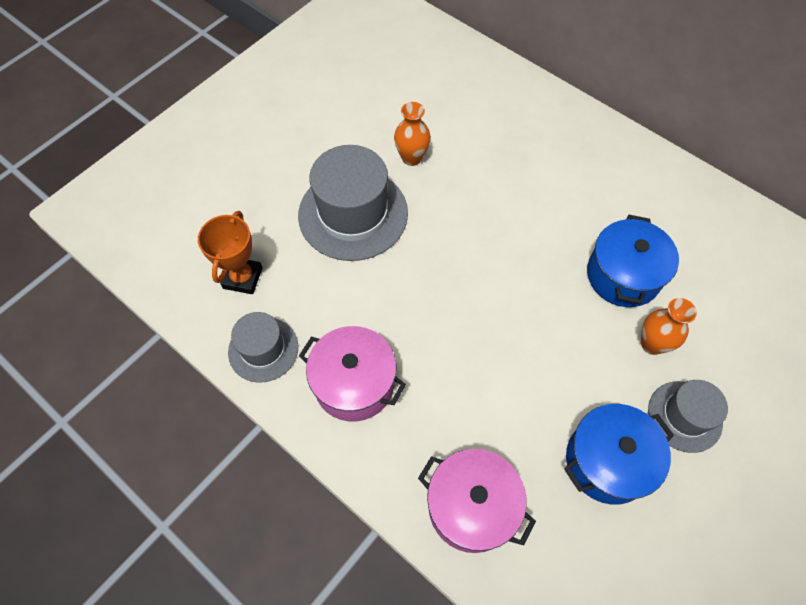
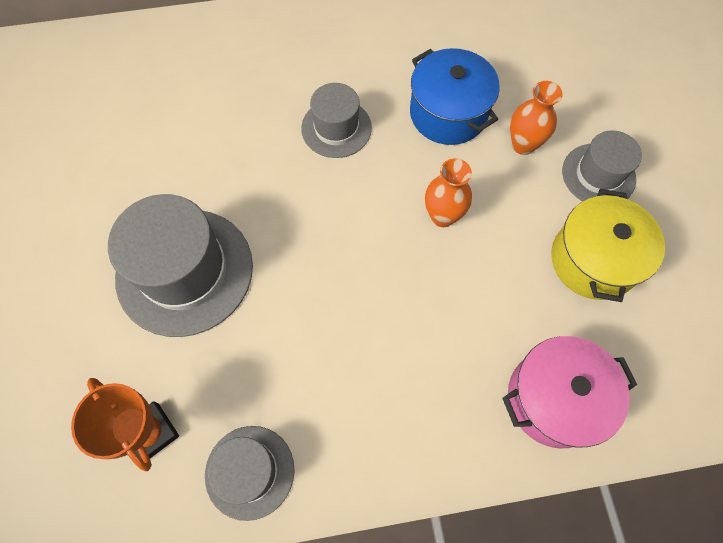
camera: 50 degrees left, 5 degrees up
pink pot [299,326,406,421] -> none
orange vase [394,102,431,166] -> orange vase moved to [425,158,472,227]
blue pot [564,404,674,505] -> yellow pot [551,189,665,302]
none -> grey hat [301,83,372,158]

